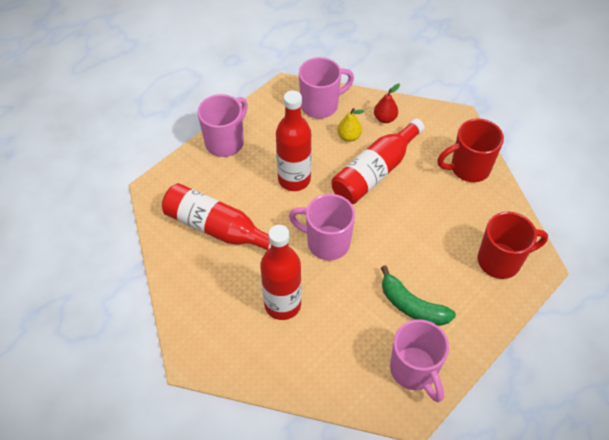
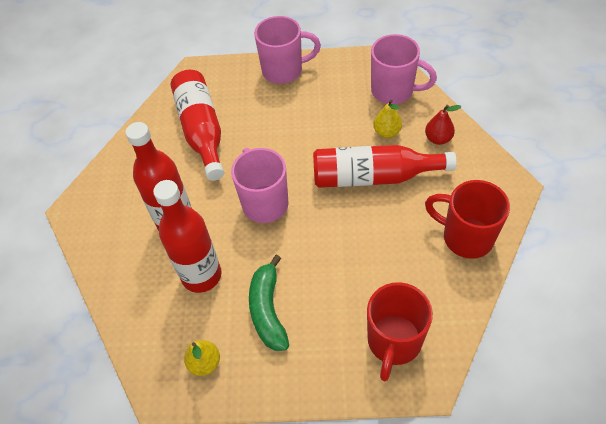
camera: 50 degrees right, 0 degrees up
red bottle [276,90,312,191] -> red bottle moved to [153,180,222,293]
pink mug [390,319,449,402] -> yellow pear [184,340,220,376]
red mug [478,212,548,279] -> red mug turned 75 degrees clockwise [367,282,433,381]

